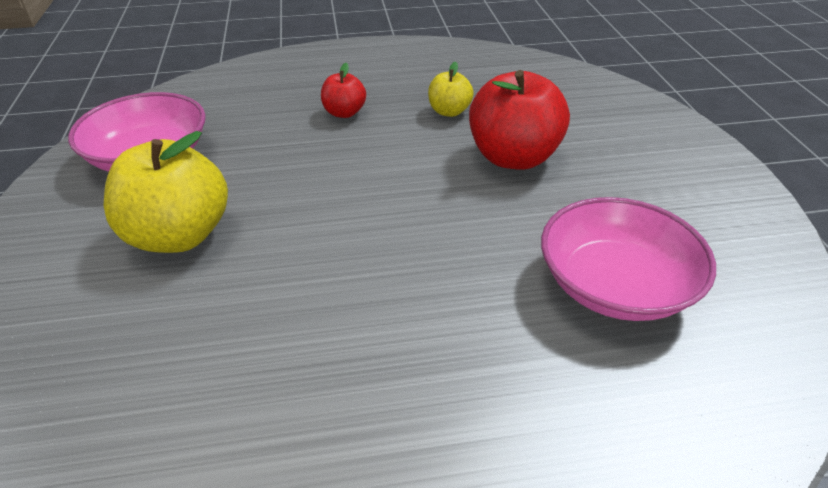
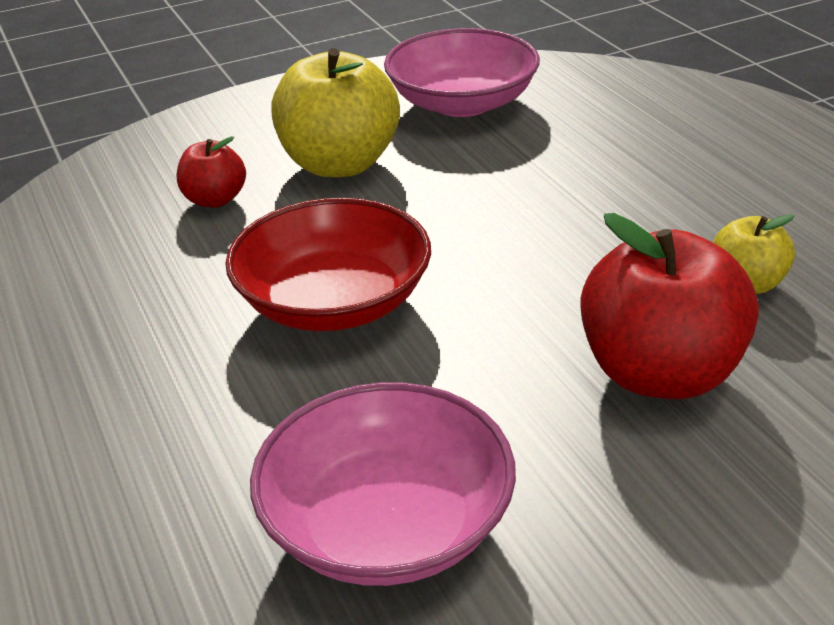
camera: 75 degrees right, 5 degrees down
red apple [321,63,366,118] -> red apple moved to [177,136,246,208]
none -> red bowl [225,198,431,331]

